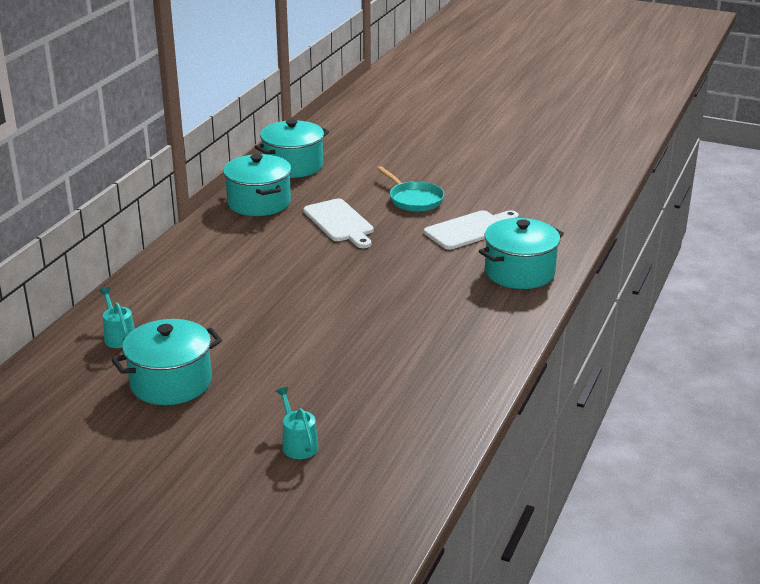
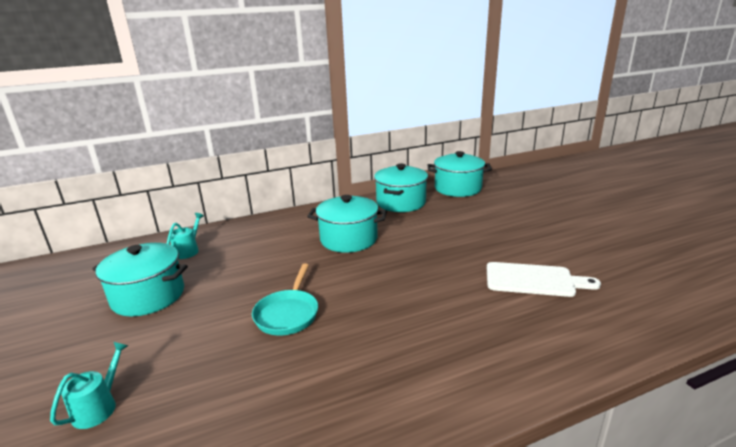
camera: 45 degrees right, 5 degrees down
white cutting board [303,199,374,248] -> none
turquoise pan [377,166,444,212] -> turquoise pan moved to [252,263,318,335]
turquoise pot [479,218,564,289] -> turquoise pot moved to [307,195,387,253]

